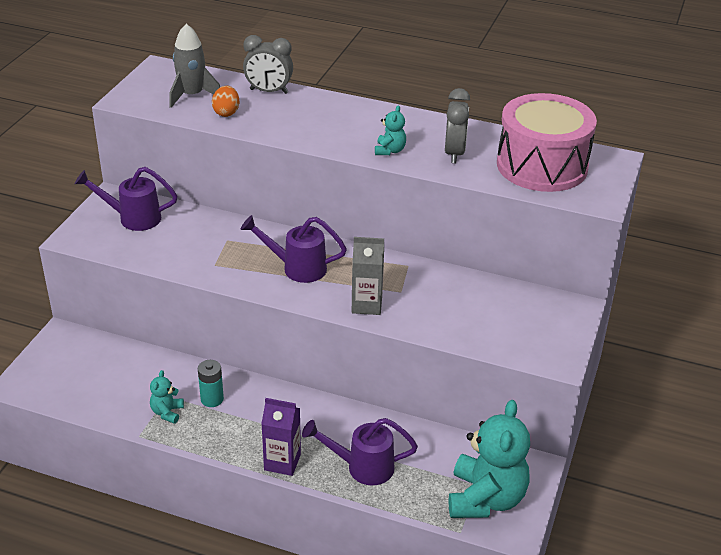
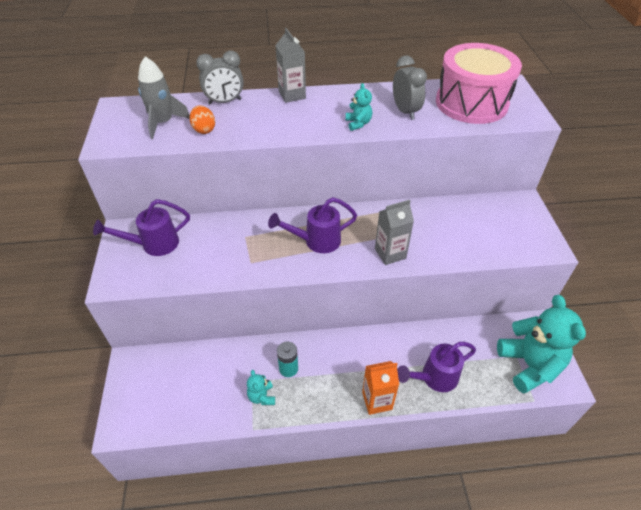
camera: 25 degrees left, 10 degrees up
purple carton [261,398,301,476] -> orange carton [362,361,399,415]
none -> grey carton [275,28,306,103]

